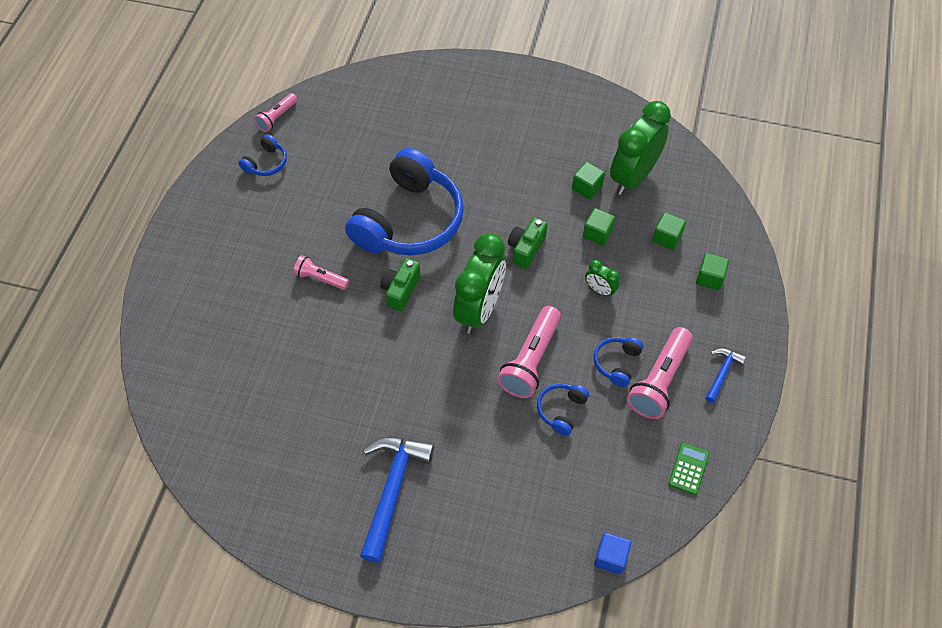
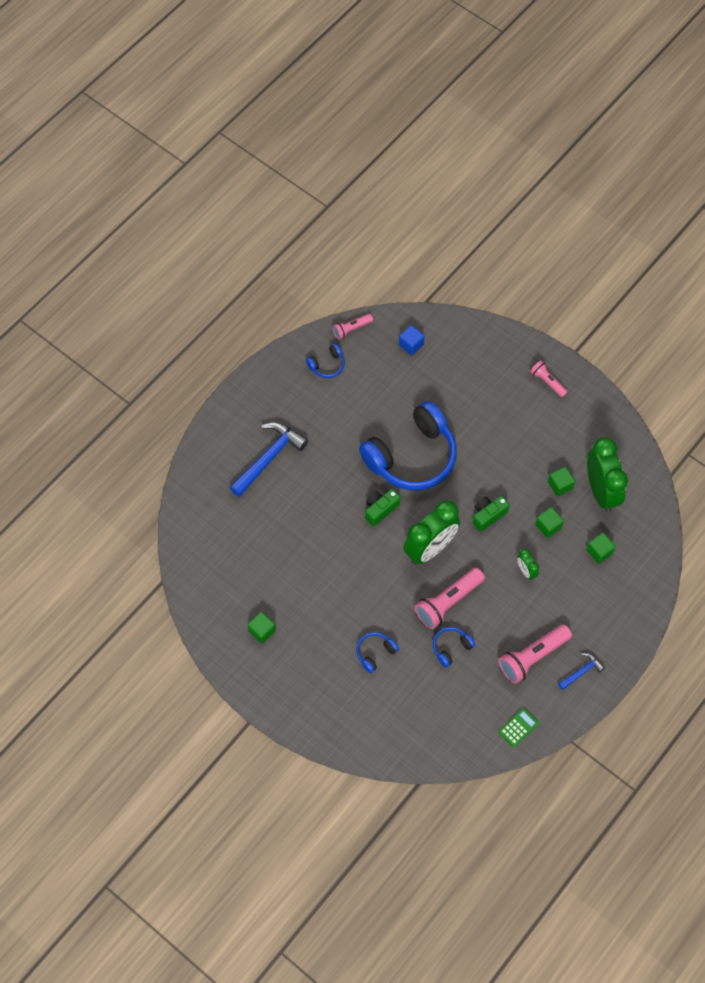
camera: 25 degrees right, 5 degrees up
pink flashlight [293,255,349,290] -> pink flashlight moved to [530,360,568,397]
blue hammer [360,437,434,563] -> blue hammer moved to [229,422,308,497]
blue headphones [594,337,644,387] -> blue headphones moved to [356,632,399,673]
blue cube [594,533,632,575] -> blue cube moved to [399,325,424,355]
green clock [610,101,671,195] -> green clock turned 105 degrees clockwise [587,437,628,512]
green cube [696,253,729,290] -> green cube moved to [248,612,276,643]

